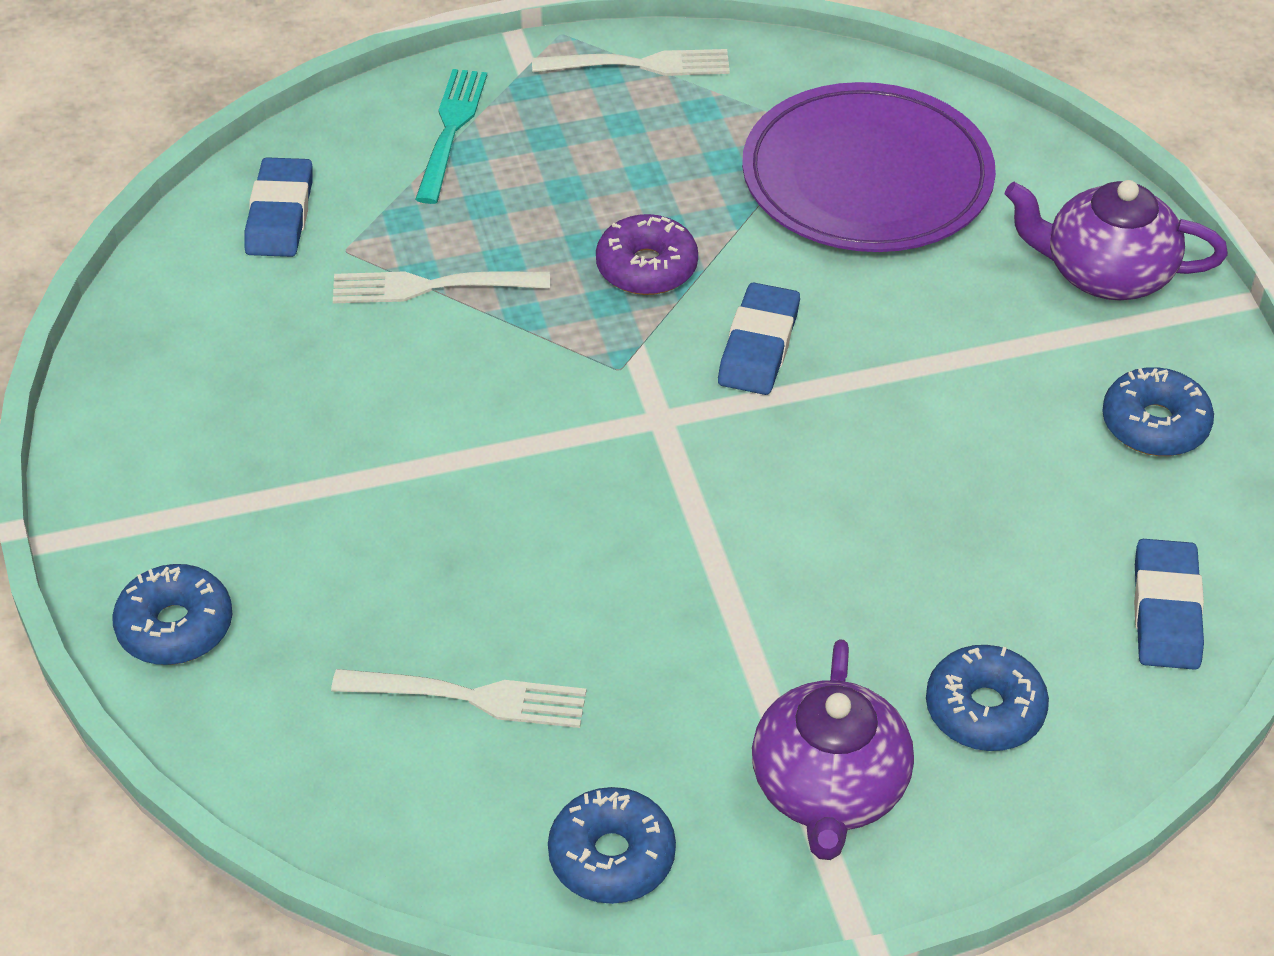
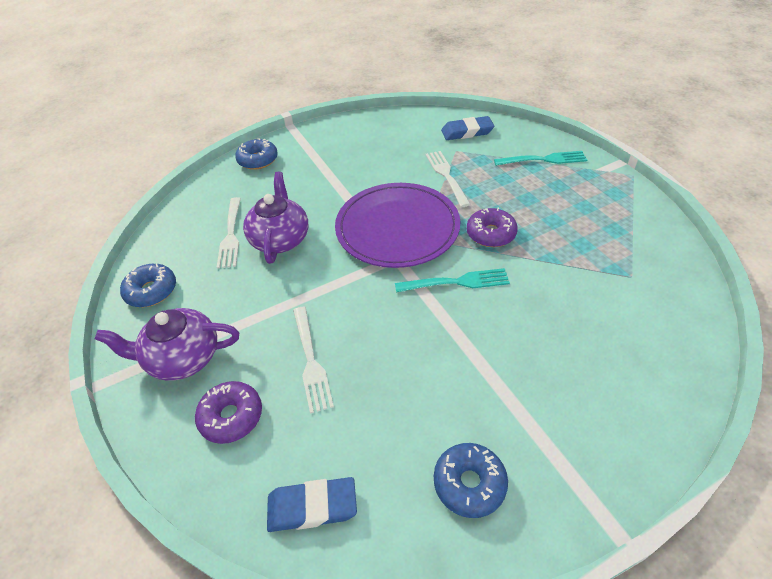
camera: 80 degrees right, 0 degrees up
white fork [532,49,730,76] -> white fork moved to [293,307,334,413]
blue eraser [718,282,800,395] -> turquoise fork [395,268,510,292]
purple plate [742,82,996,252] -> purple plate moved to [335,183,460,268]
blue donut [926,645,1049,751] -> purple donut [195,381,262,444]
purple teapot [1005,180,1228,300] -> purple teapot moved to [243,172,308,264]

